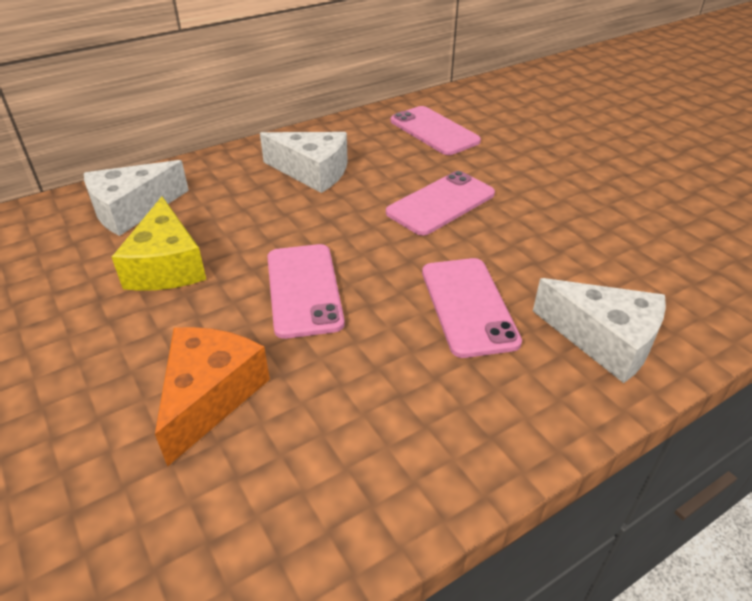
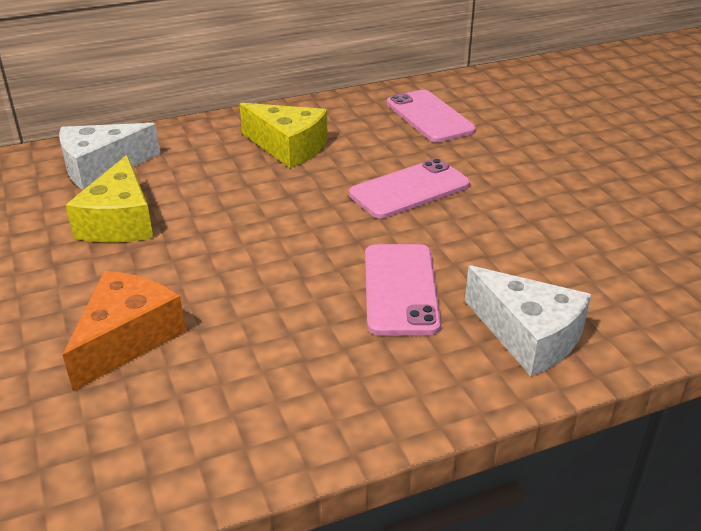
camera: 10 degrees right, 5 degrees down
white cheese [260,132,348,193] -> yellow cheese [240,103,328,168]
pink phone [267,244,345,339] -> none

